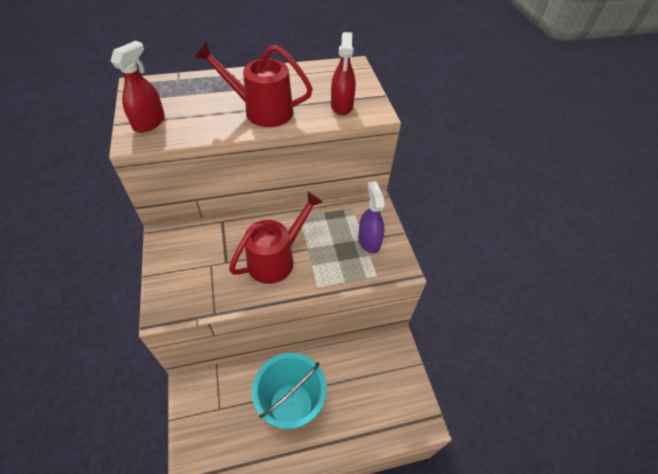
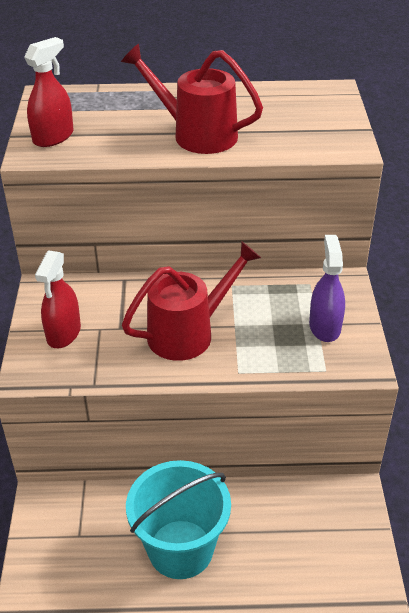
camera: 15 degrees right, 10 degrees down
red spray bottle [331,32,356,115] -> red spray bottle moved to [35,250,81,348]

